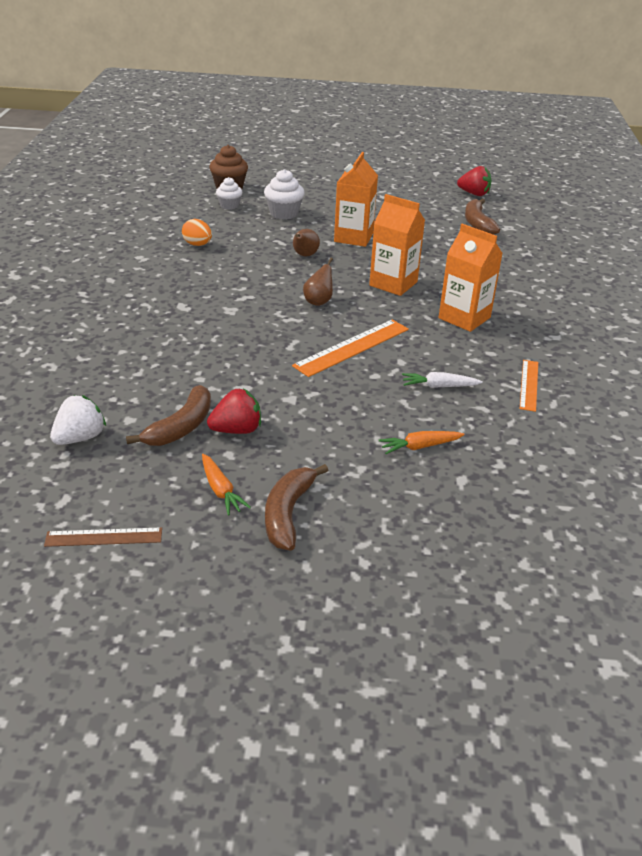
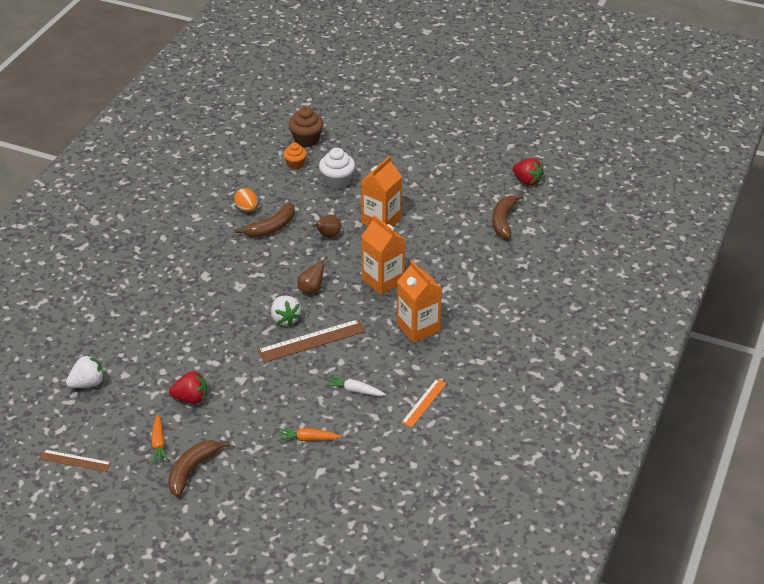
camera: 20 degrees right, 5 degrees up
brown banana [126,385,211,446] -> brown banana moved to [235,202,295,237]
white cupcake [216,177,242,210] -> orange cupcake [283,142,307,169]
orange ruler [292,319,409,377] -> brown ruler [257,319,366,363]
none -> white strawberry [271,296,301,326]

